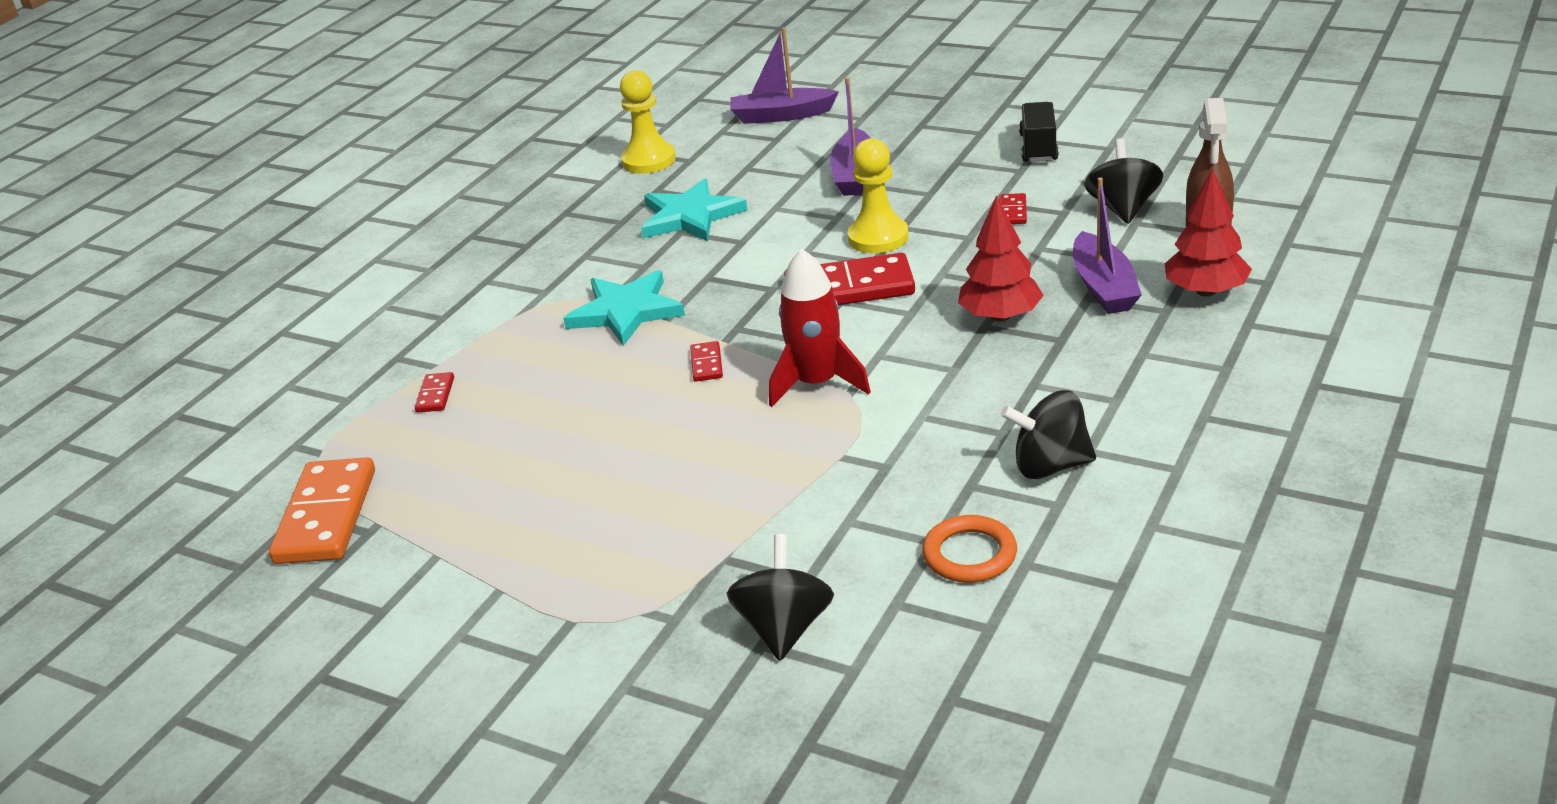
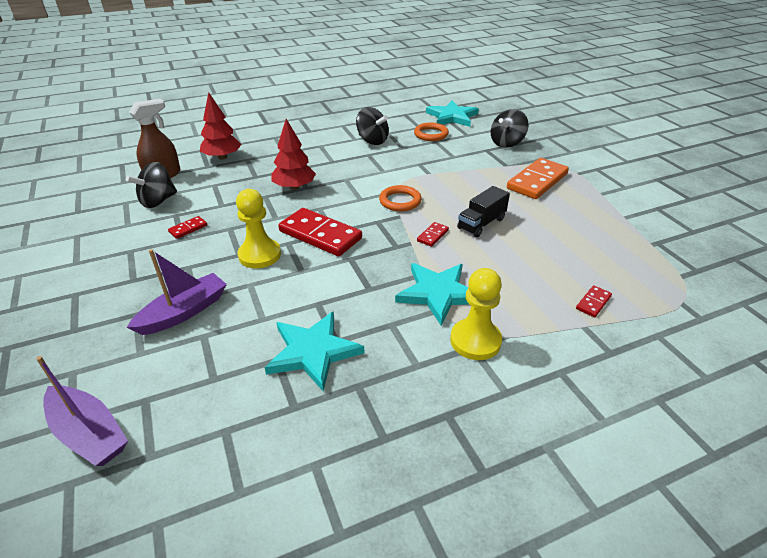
camera: 145 degrees left, 5 degrees up
orange domino [269,457,375,564] -> orange domino moved to [507,158,569,199]
yellow pawn [620,70,676,174] -> yellow pawn moved to [450,268,502,360]
red rocket [769,248,871,407] -> orange ring [379,185,422,211]
black truck [1019,102,1059,162] -> black truck moved to [457,186,510,237]
purple boat [1073,178,1142,314] -> none
none -> turquoise star [426,101,479,127]

